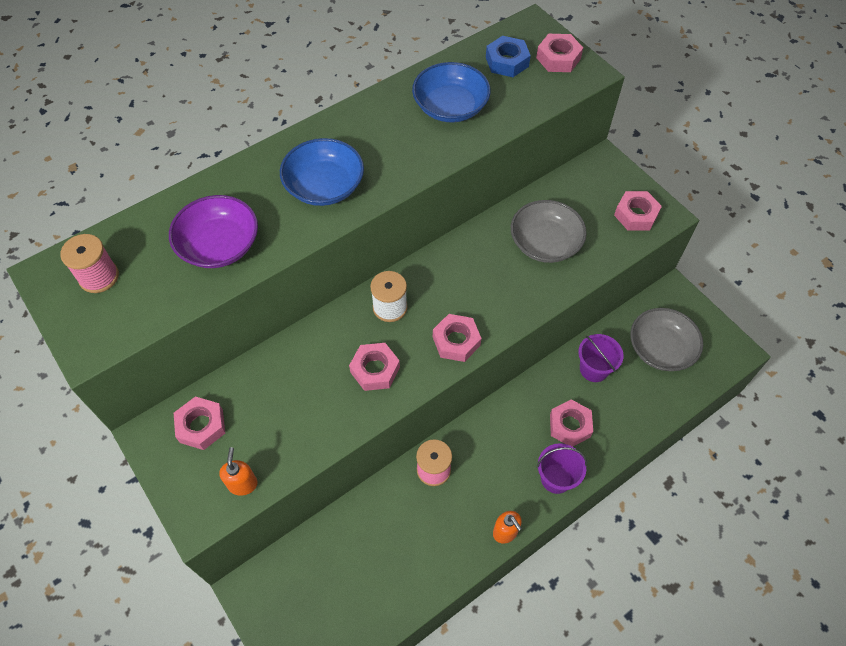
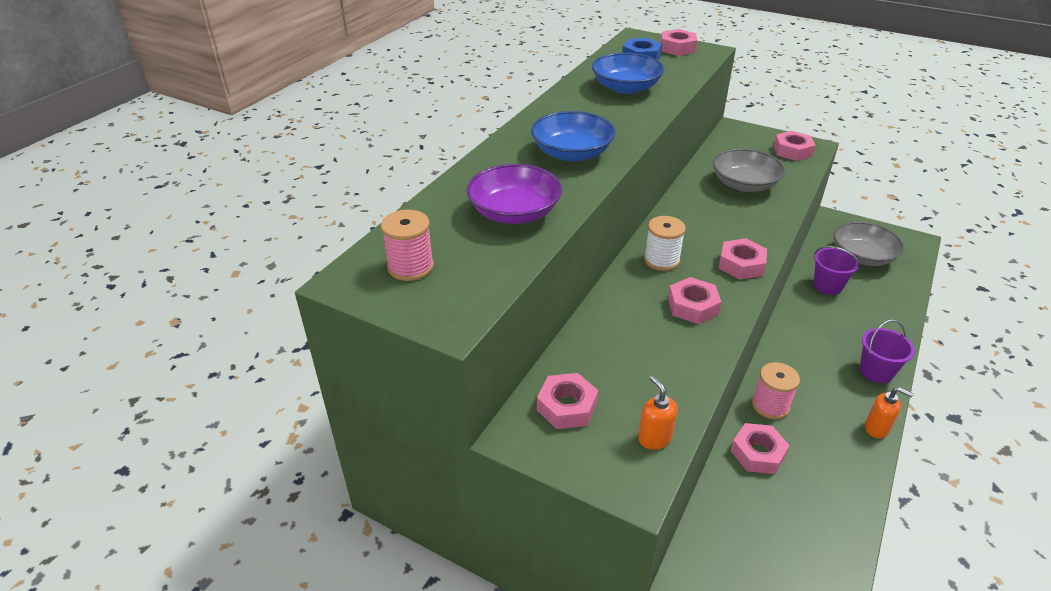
camera: 25 degrees left, 20 degrees down
pink nut [550,399,593,447] -> pink nut moved to [731,423,790,474]

